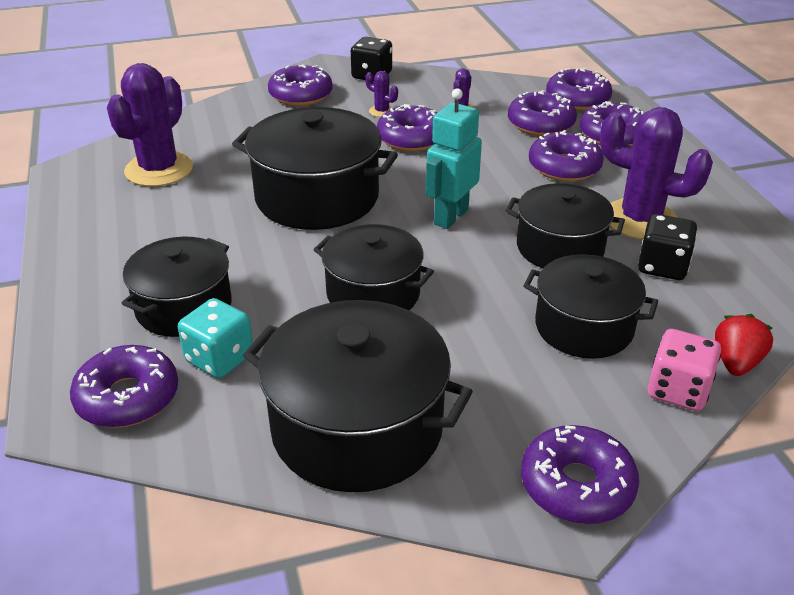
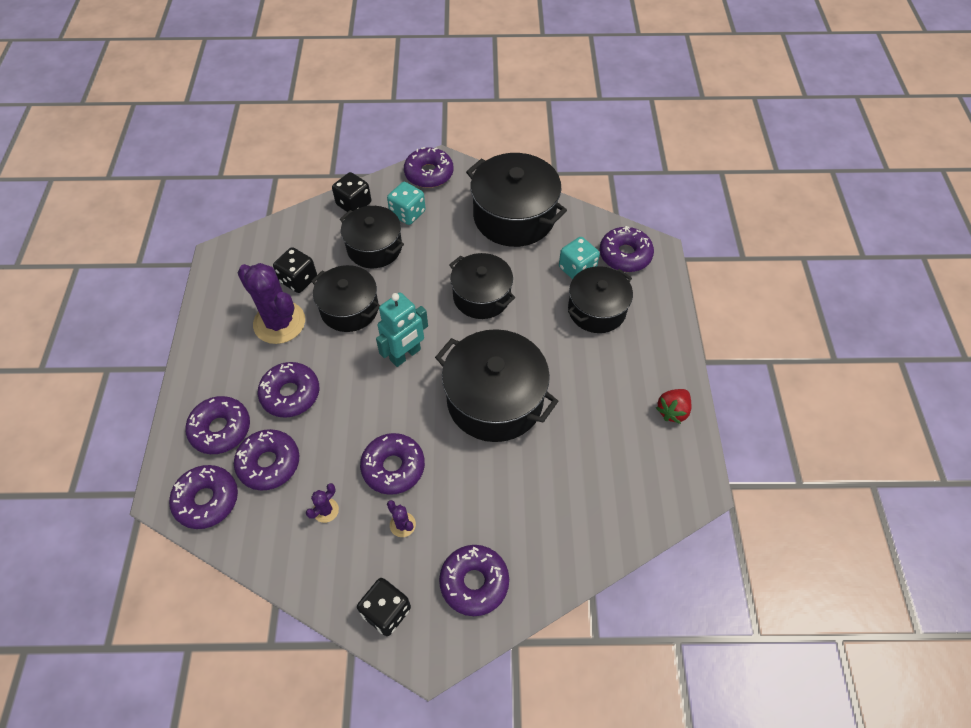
camera: 165 degrees left, 20 degrees up
purple cactus [107,63,193,187] -> none
pink dice [648,329,721,411] -> black dice [332,172,371,212]
red strawberry [715,314,773,376] -> red strawberry moved to [656,389,691,424]
none -> turquoise dice [387,182,426,225]

